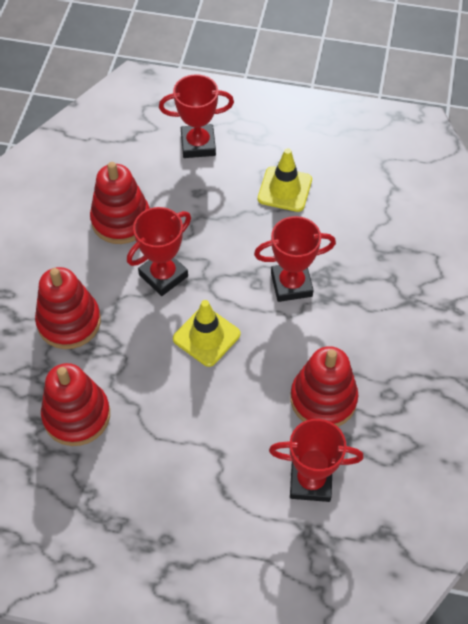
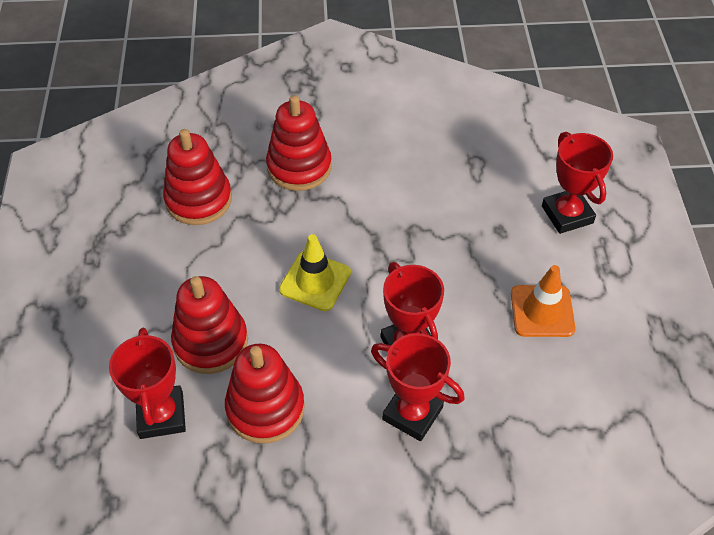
camera: 75 degrees right, 5 degrees down
red stacking toy [90,162,150,244] -> red stacking toy moved to [171,276,248,374]
red trophy [127,207,191,296] -> red trophy moved to [371,333,465,441]
yellow traffic cone [258,148,312,212] -> orange traffic cone [511,265,576,337]

